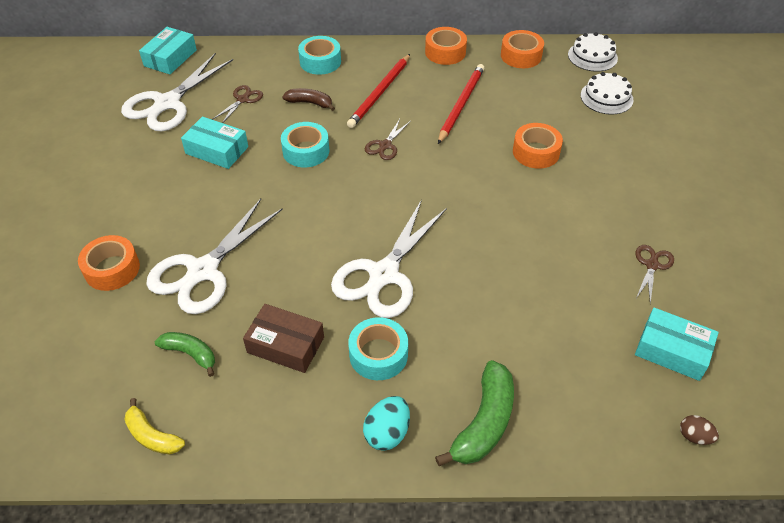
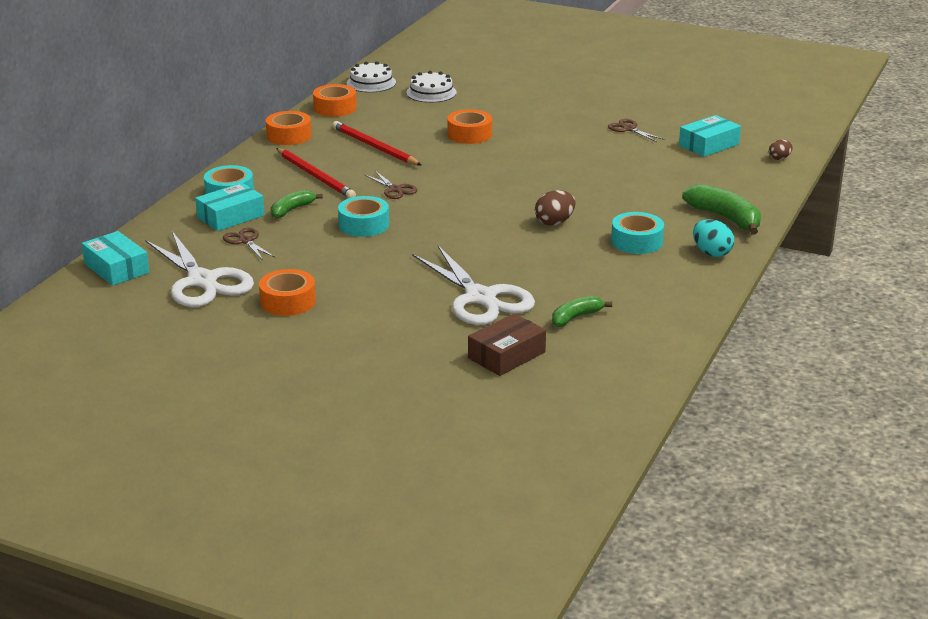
camera: 65 degrees left, 20 degrees down
orange tape [78,235,140,291] -> orange tape moved to [259,269,316,316]
yellow banana [124,398,185,454] -> none
turquoise box [181,117,248,169] -> turquoise box moved to [195,183,265,231]
brown box [243,304,324,373] -> brown box moved to [468,313,546,376]
brown banana [282,88,335,111] -> green banana [271,190,323,218]
white scissors [331,199,447,318] -> brown egg [535,190,576,226]

